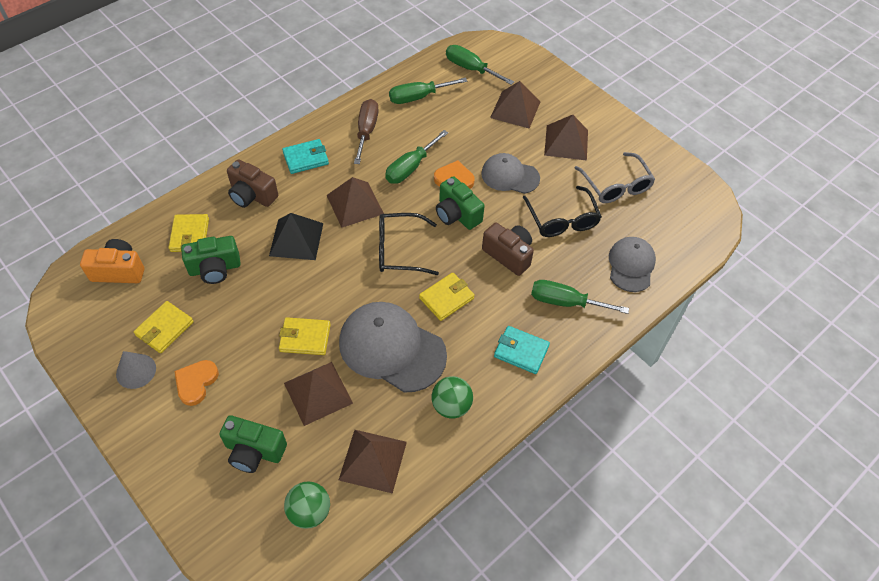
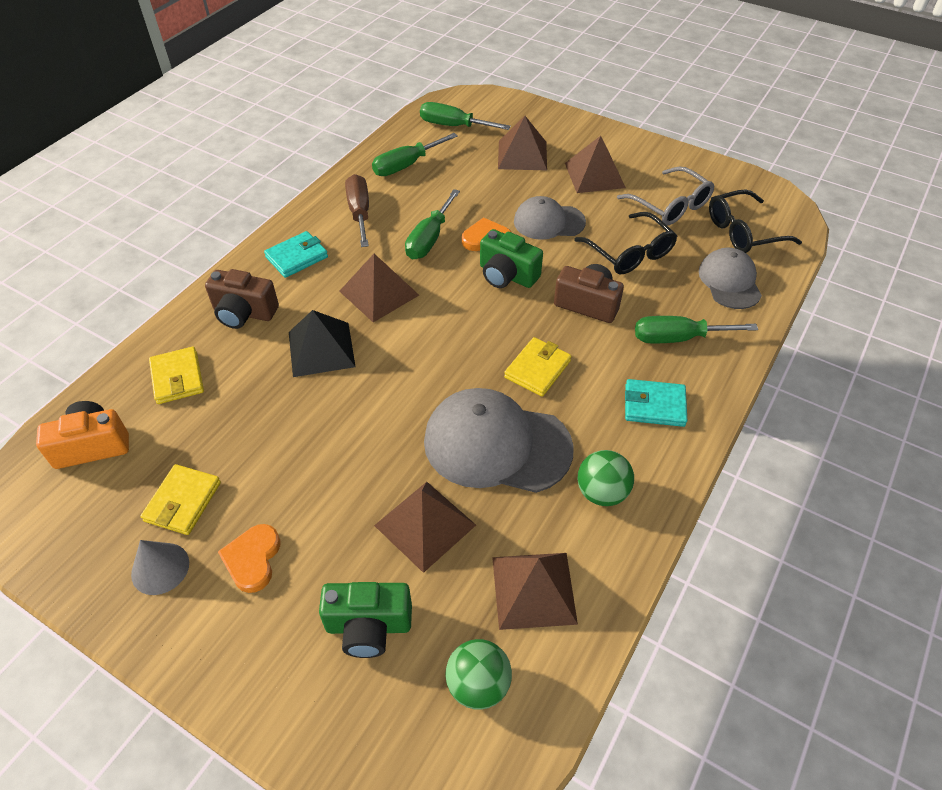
camera: 15 degrees left, 5 degrees down
green camera [181,236,241,284] -> none
yellow wallet [279,317,331,355] -> none
black glasses [379,213,439,275] -> black glasses moved to [709,189,802,253]

